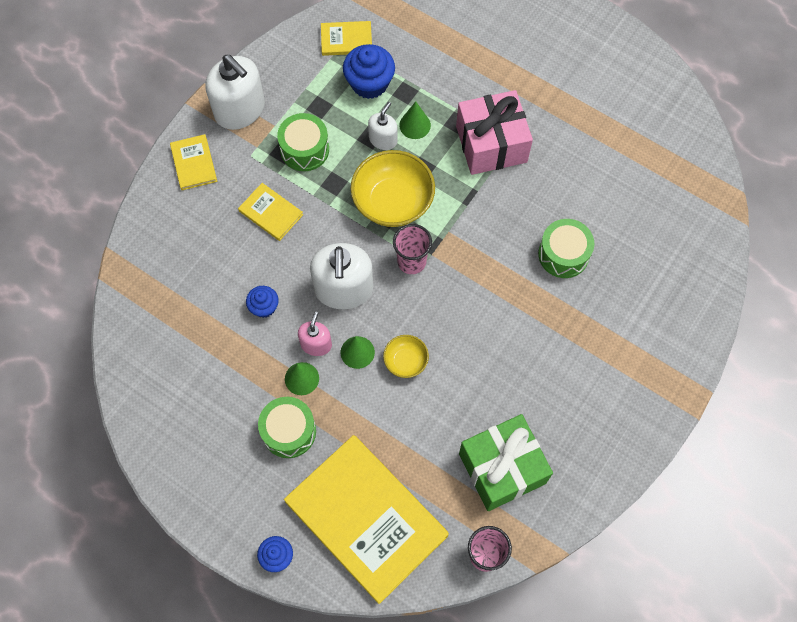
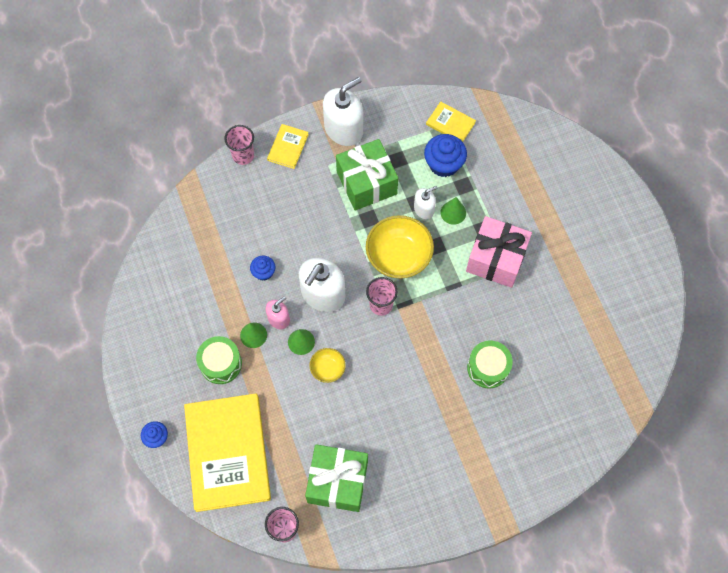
camera: 35 degrees right, 0 degrees up
white soap dispenser [205,55,265,130] -> white soap dispenser turned 120 degrees counterclockwise [323,77,363,146]
yellow book [238,183,303,241] -> none
green drum [277,113,329,171] -> green gift [336,139,398,211]
none -> pink cup [224,125,254,165]

